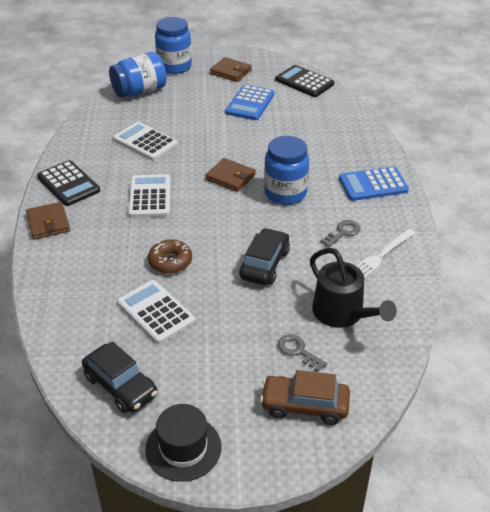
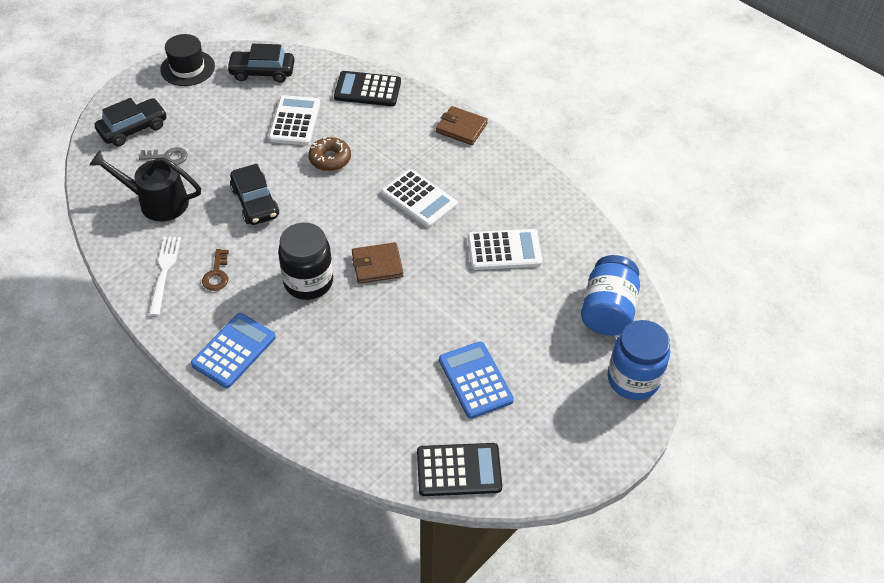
camera: 135 degrees right, 10 degrees up
black calculator [37,160,100,206] -> black calculator moved to [334,71,401,106]
white calculator [117,280,195,344] -> white calculator turned 90 degrees counterclockwise [268,95,320,145]
brown wallet [210,57,252,82] -> none
brown car [260,370,350,425] -> black car [95,98,167,146]
blue jar [264,136,309,205] -> black jar [278,223,333,300]
grey key [320,220,361,247] -> brown key [202,249,229,291]

